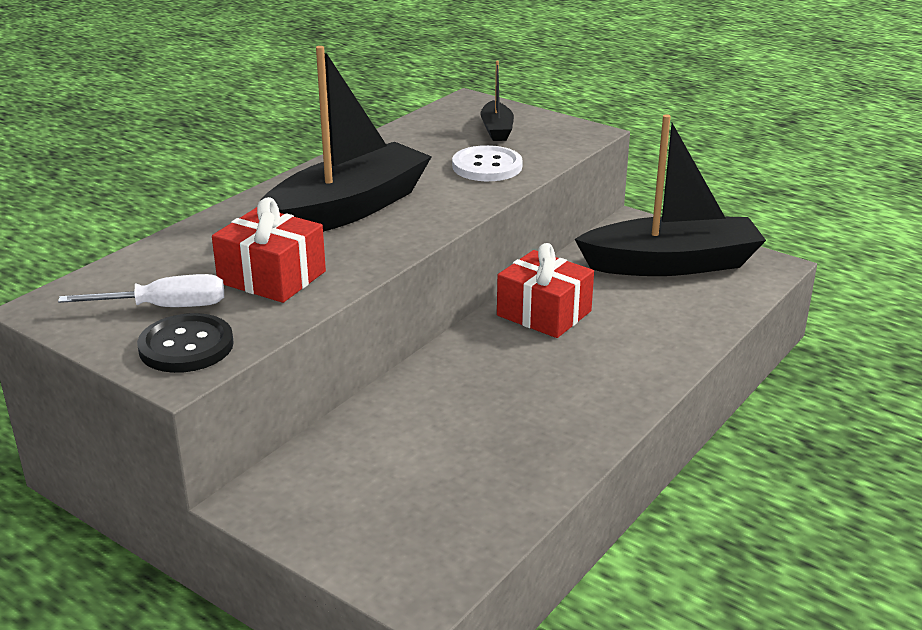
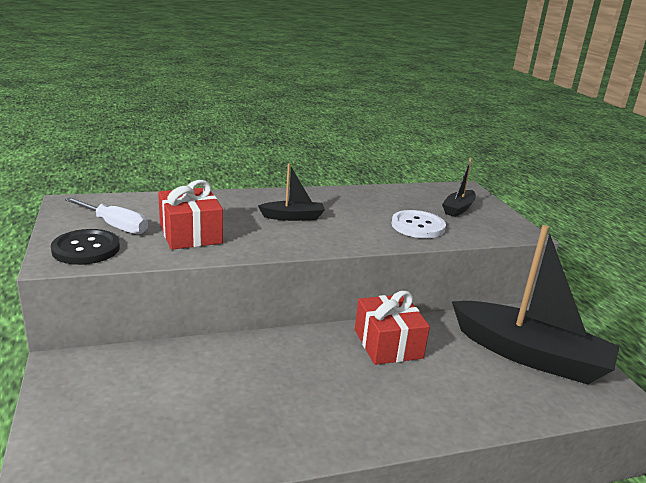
camera: 35 degrees right, 5 degrees down
black boat [260,46,432,232] -> black boat [258,163,325,221], size x0.46

